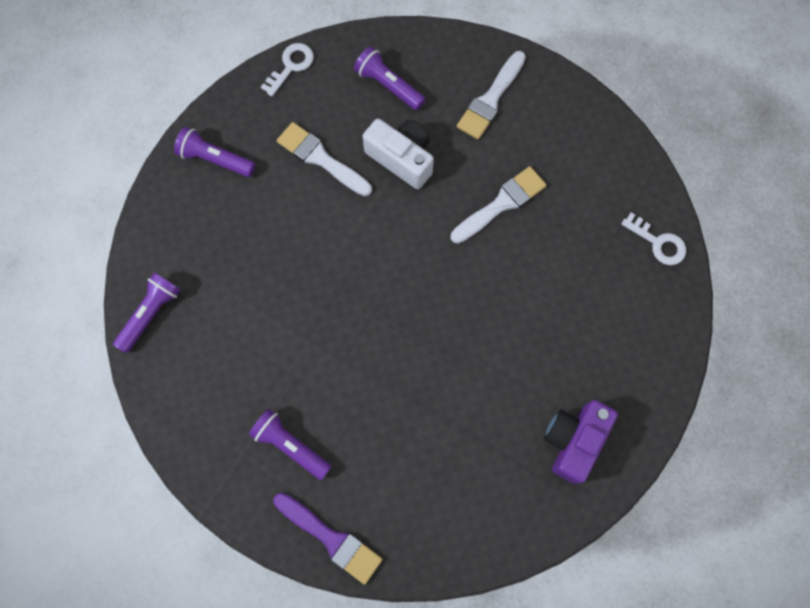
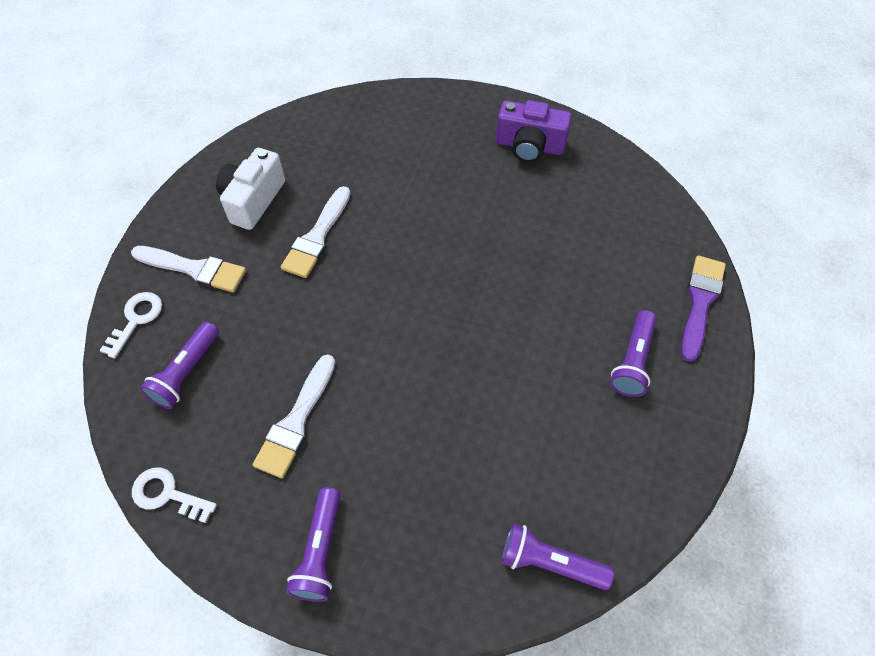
camera: 105 degrees left, 15 degrees down
white camera [363,119,434,189] -> white camera moved to [216,148,285,230]
white brush [451,166,547,244] -> white brush turned 105 degrees counterclockwise [281,186,351,278]
white key [621,212,686,265] -> white key moved to [99,292,162,359]

